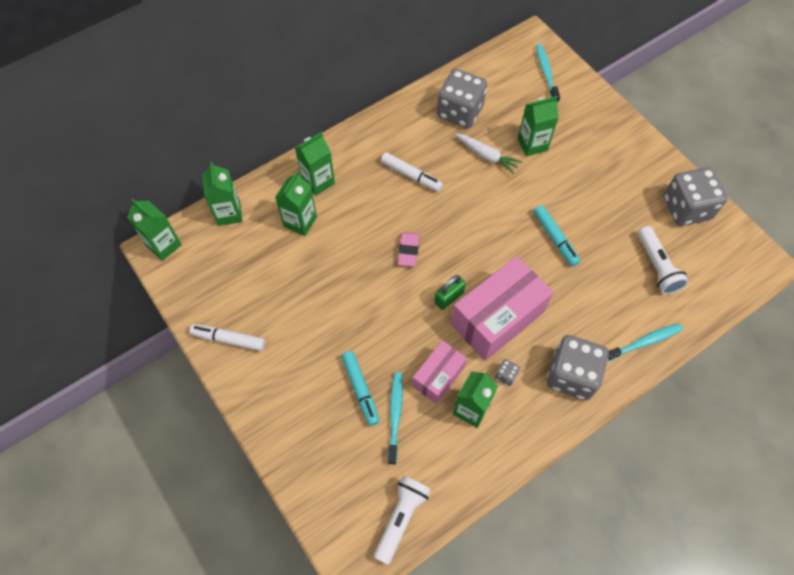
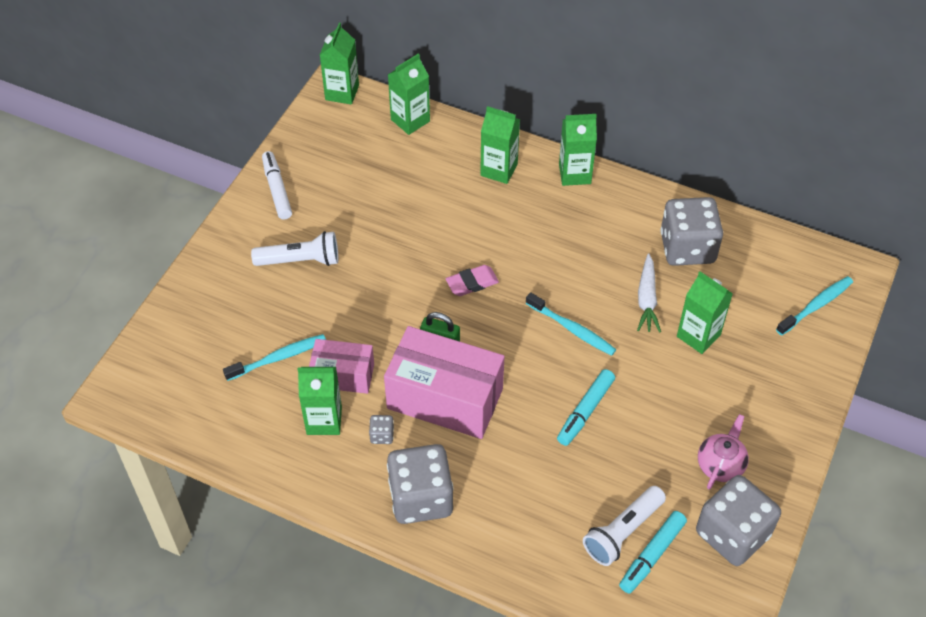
camera: 60 degrees right, 10 degrees down
green carton [275,171,317,236] -> green carton moved to [559,114,597,186]
turquoise marker [341,351,380,426] -> turquoise marker moved to [619,511,687,594]
white flashlight [374,476,431,564] -> white flashlight moved to [251,231,338,266]
white marker [381,152,443,192] -> none
turquoise toothbrush [608,324,683,361] -> turquoise toothbrush moved to [526,292,616,356]
none -> pink teapot [698,414,749,489]

